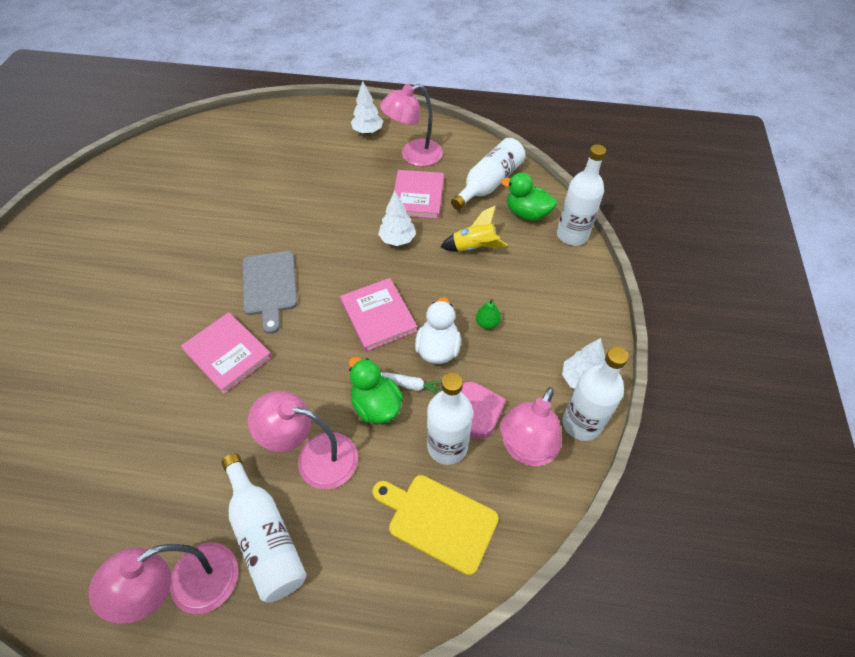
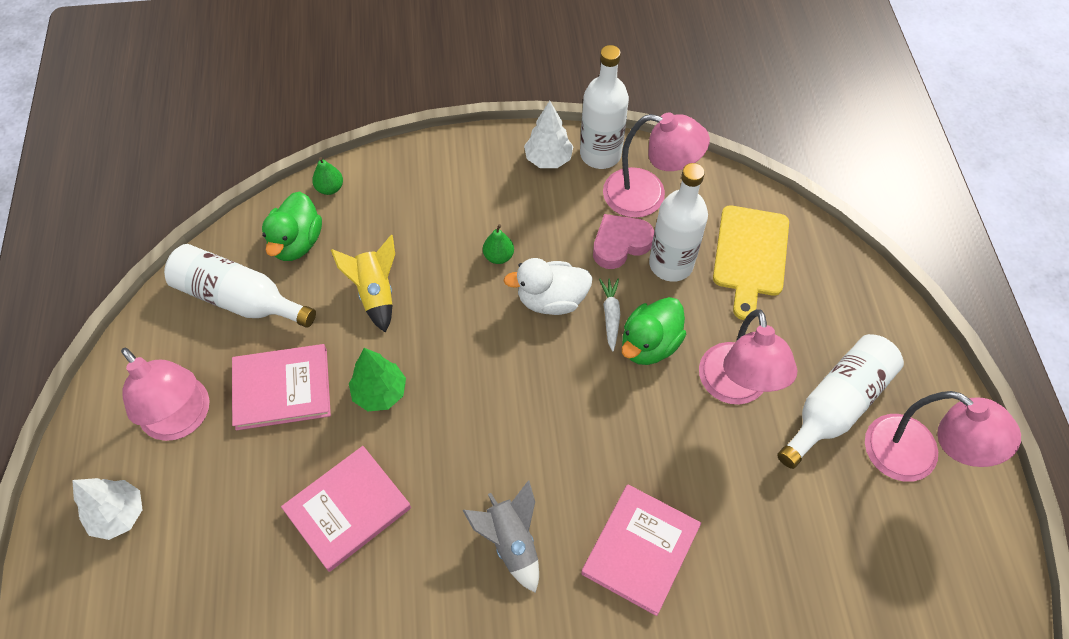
camera: 105 degrees left, 5 degrees up
grey cutting board [243,251,298,334] -> grey rocket [462,480,539,593]
pink book [340,278,417,352] -> pink book moved to [281,446,411,572]
white tree [378,191,416,246] -> green tree [349,348,406,411]
white bottle [557,144,606,246] -> green pear [312,157,343,195]

